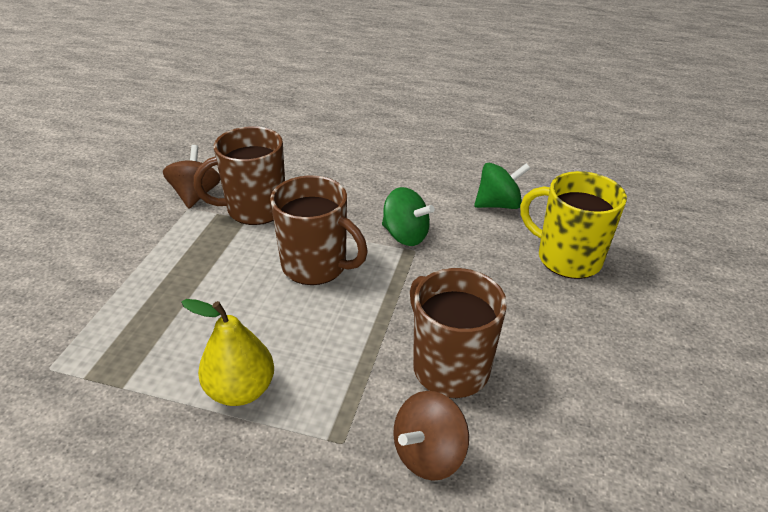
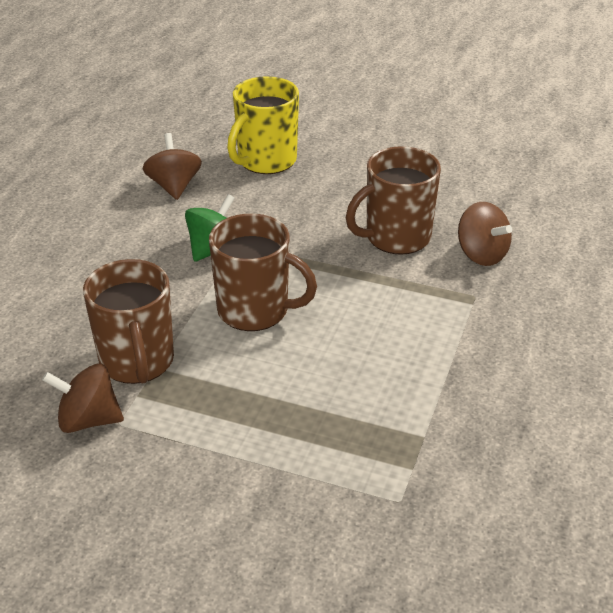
camera: 85 degrees left, 0 degrees up
yellow pear [181,299,274,406] -> none
brown mug [270,176,368,285] -> brown mug turned 75 degrees clockwise [209,214,317,331]
green spinning top [474,163,531,209] -> brown spinning top [142,133,202,200]

